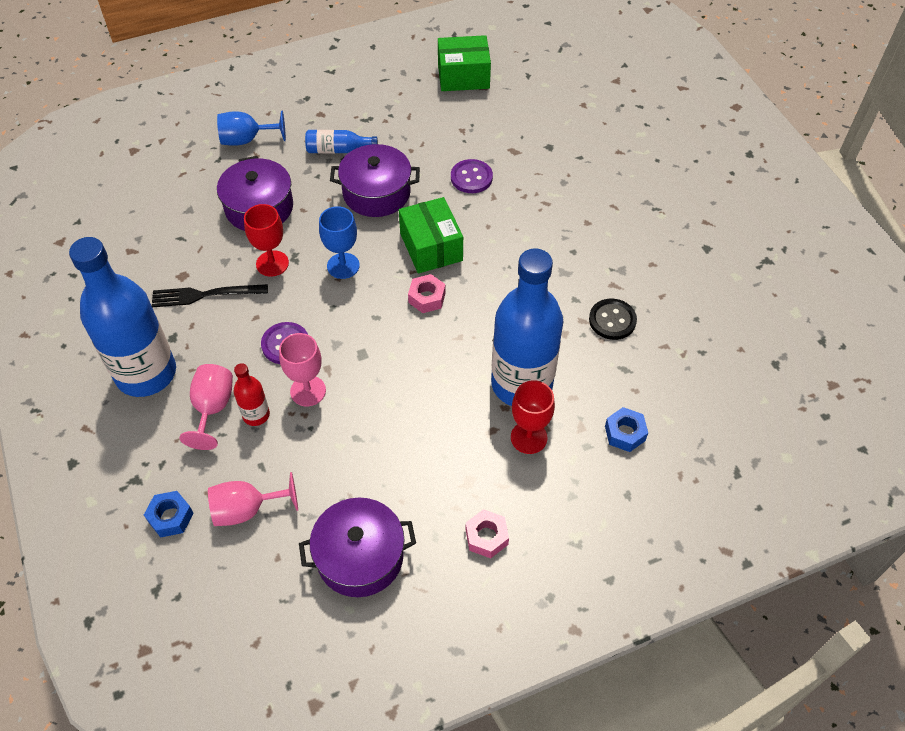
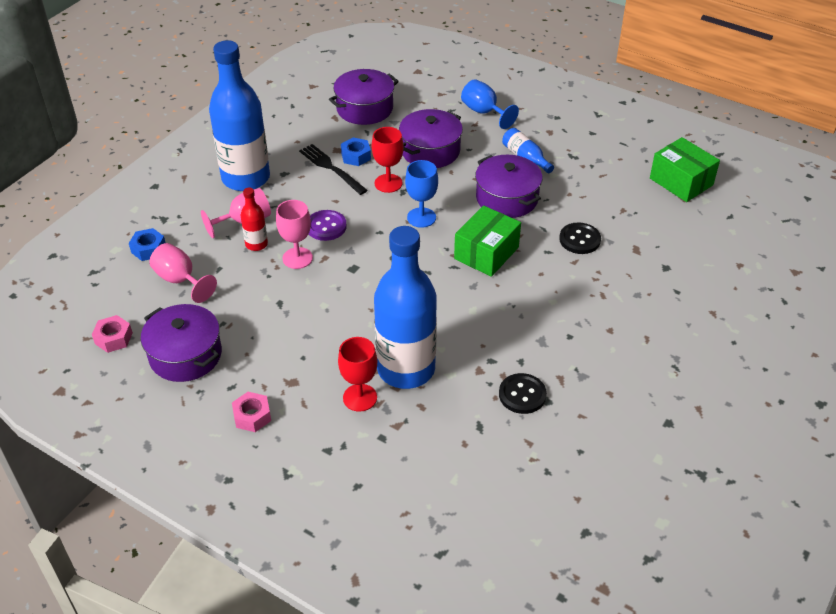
camera: 55 degrees right, 10 degrees down
pink nut [408,274,446,313] -> pink nut moved to [92,315,133,353]
purple button [451,159,493,193] -> black button [559,223,601,254]
blue nut [605,407,648,452] -> blue nut moved to [341,137,371,166]
none -> purple pot [329,69,399,125]

